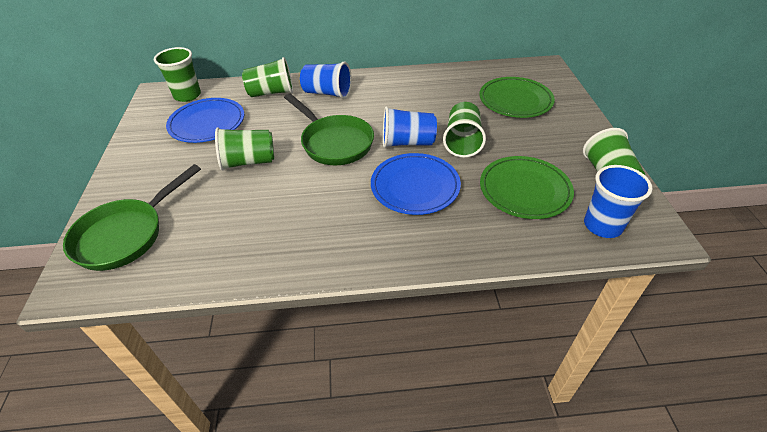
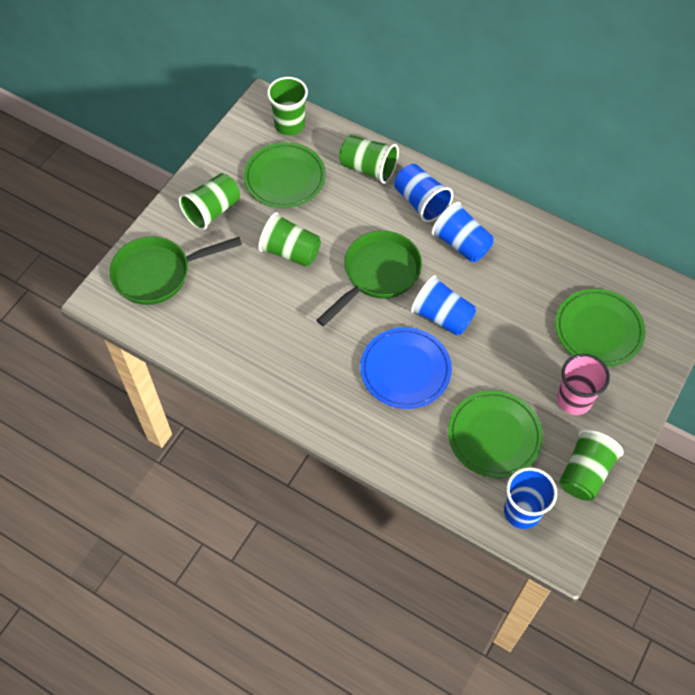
camera: 35 degrees right, 15 degrees up
blue plate [166,98,244,143] -> green plate [244,142,326,208]
green pan [284,94,374,165] -> green pan turned 135 degrees counterclockwise [316,231,422,326]
green cup [443,102,486,158] -> green cup moved to [178,173,240,230]
none -> blue cup [431,202,494,262]
none -> pink cup [557,354,610,415]

